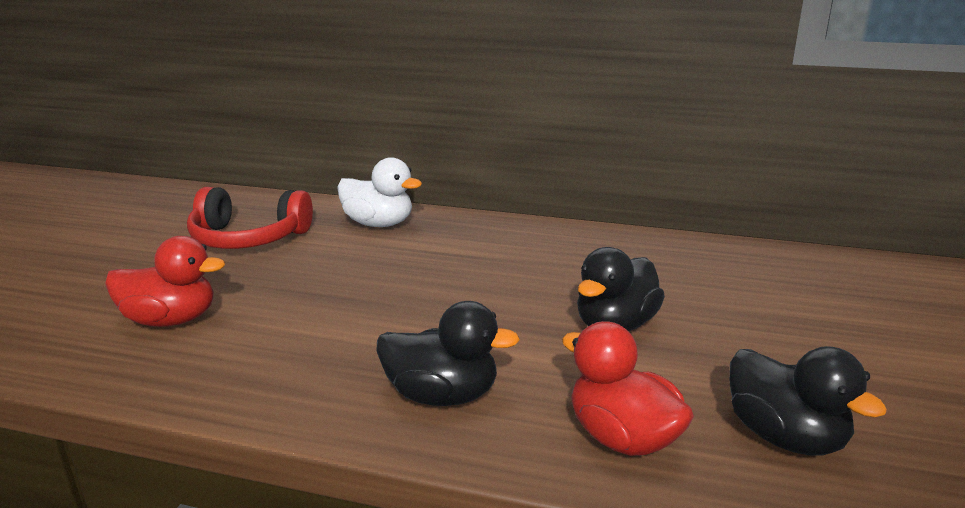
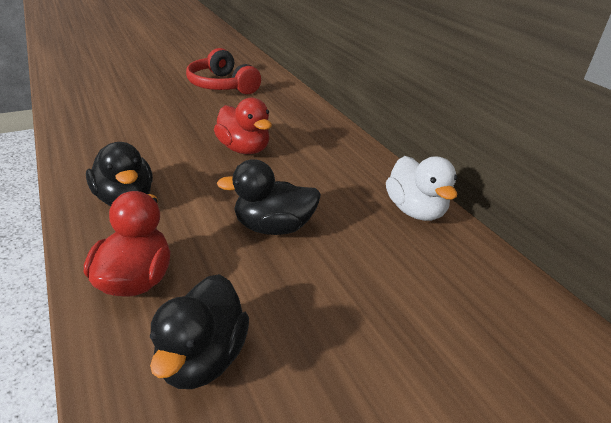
camera: 45 degrees right, 10 degrees up
red duck [105,236,225,327] -> red duck moved to [214,98,272,154]
white duck [337,157,422,227] -> white duck moved to [386,156,457,221]

